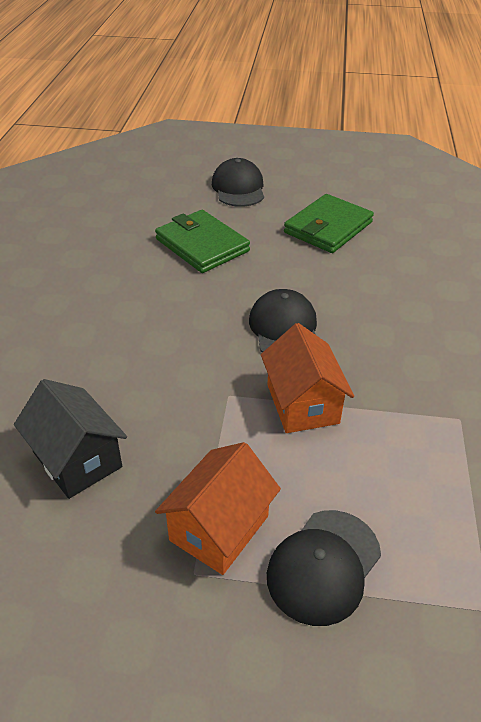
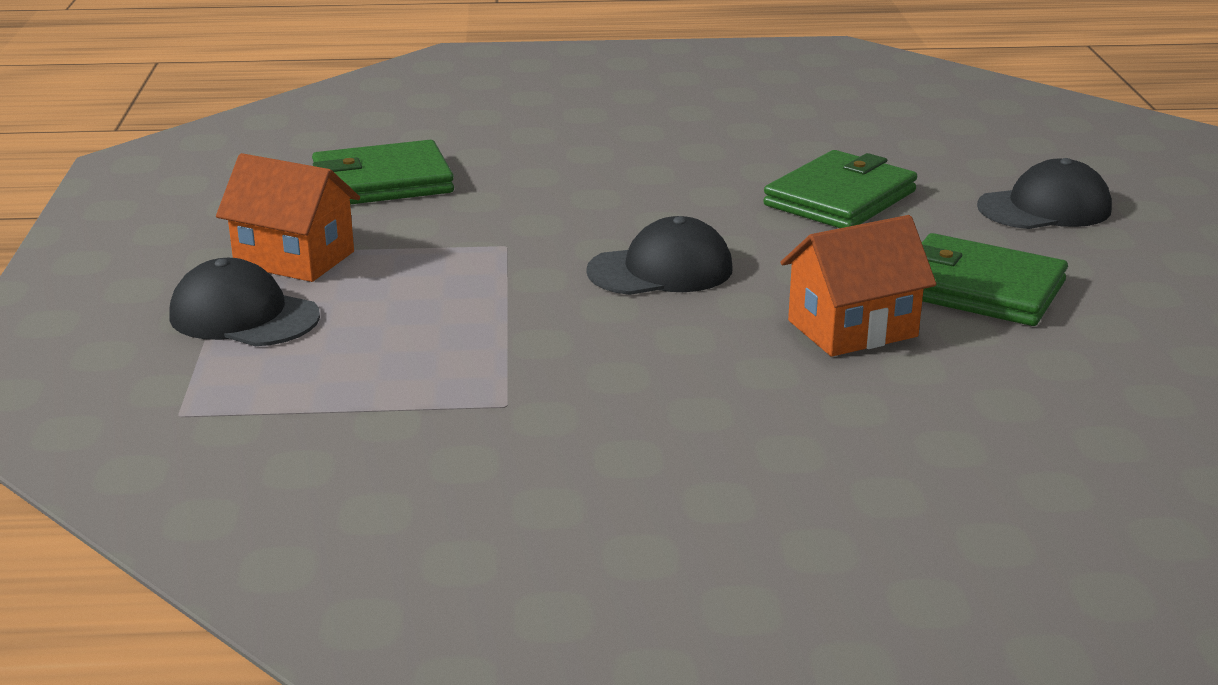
camera: 80 degrees right, 15 degrees down
black house [14,379,127,499] -> green wallet [312,140,454,205]
orange house [261,323,354,433] -> orange house moved to [780,215,936,357]

